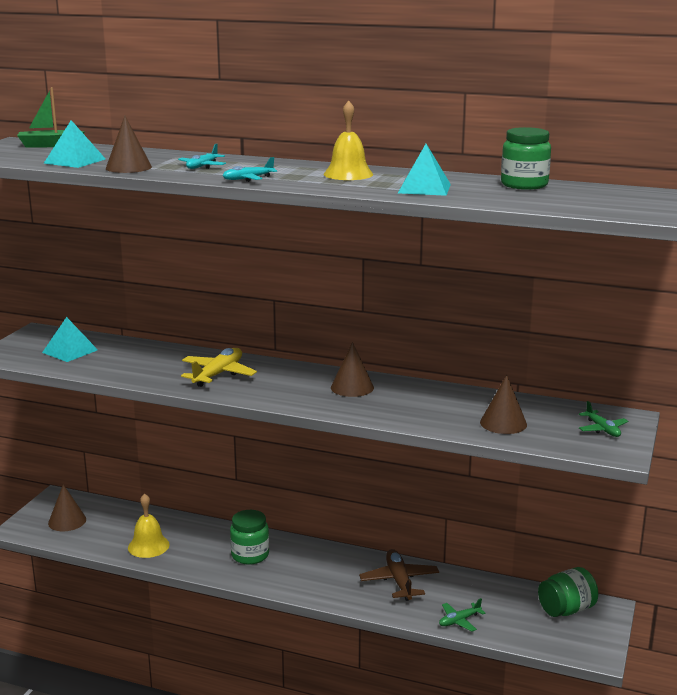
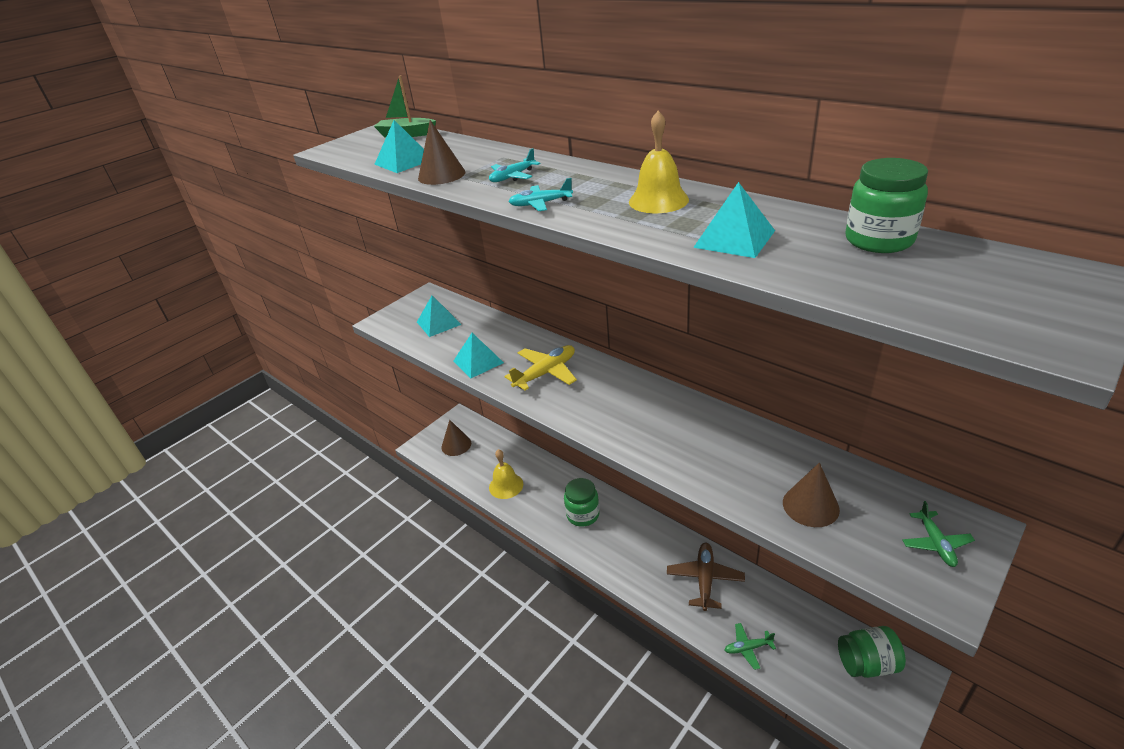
camera: 25 degrees right, 15 degrees up
brown cone [331,342,374,397] -> none
none -> turquoise pyramid [453,333,504,378]

